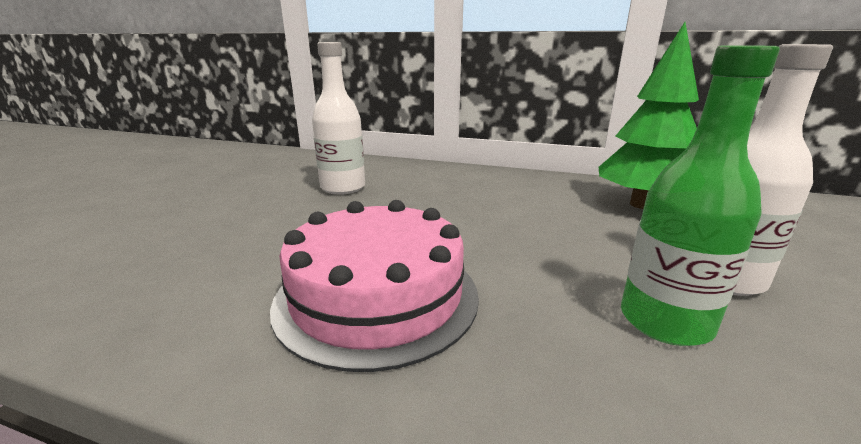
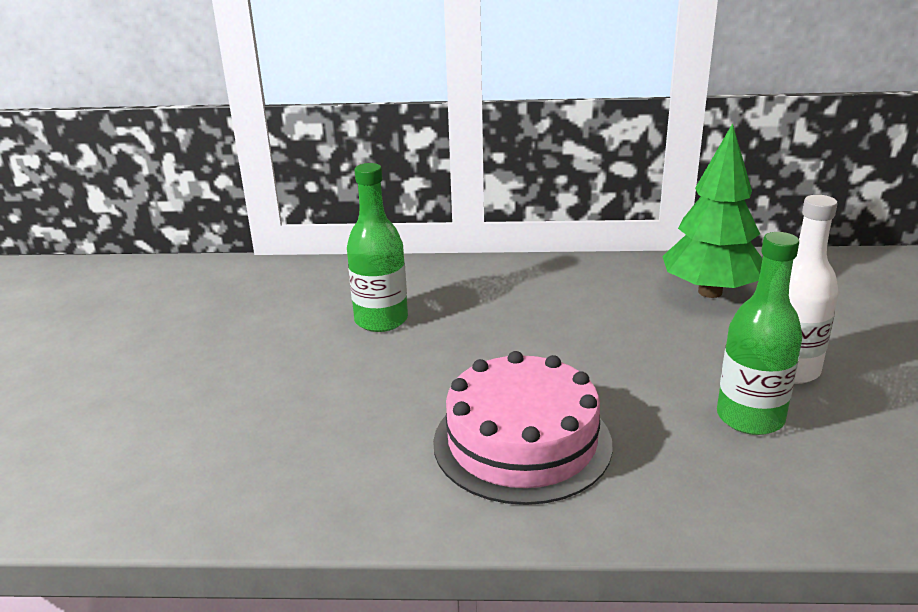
camera: 15 degrees left, 5 degrees up
white bottle [312,42,365,195] -> green bottle [347,163,408,332]

